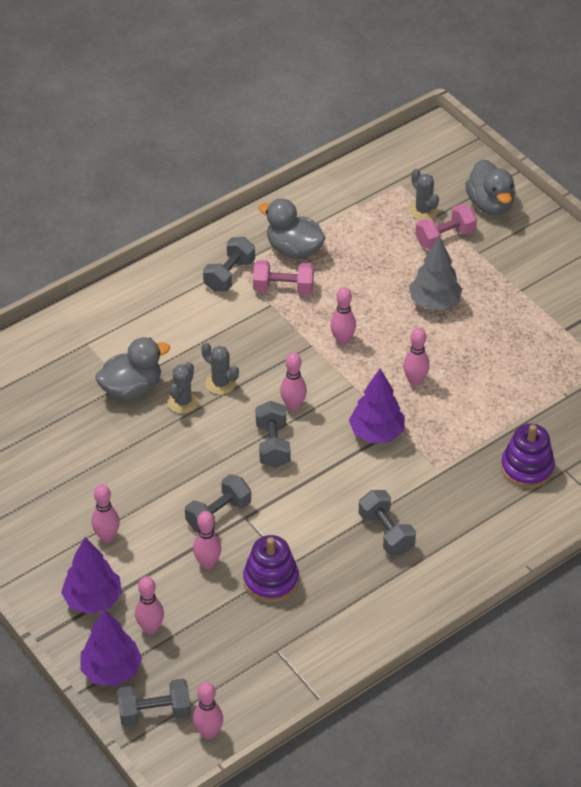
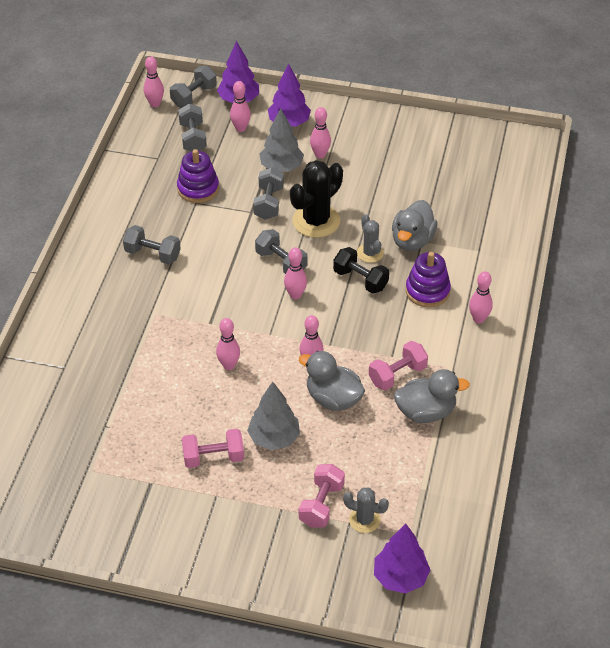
camera: 140 degrees right, 0 degrees up
pink bowling pin [193,511,221,569] -> pink bowling pin moved to [469,271,493,323]
grey cactus [201,343,239,395] -> black dumbbell [333,247,389,294]
grey dumbbell [203,237,255,292] -> grey dumbbell moved to [178,104,207,151]
purple tree [349,368,405,443] -> purple tree moved to [374,524,430,593]
grey duck [465,159,515,215] -> grey duck moved to [298,351,365,411]
purple stacking toy [501,424,555,488] -> purple stacking toy moved to [406,252,451,307]
none -> pink dumbbell [182,429,244,468]
none -> grey tree [259,108,304,172]
none -> black cactus [290,160,343,238]

